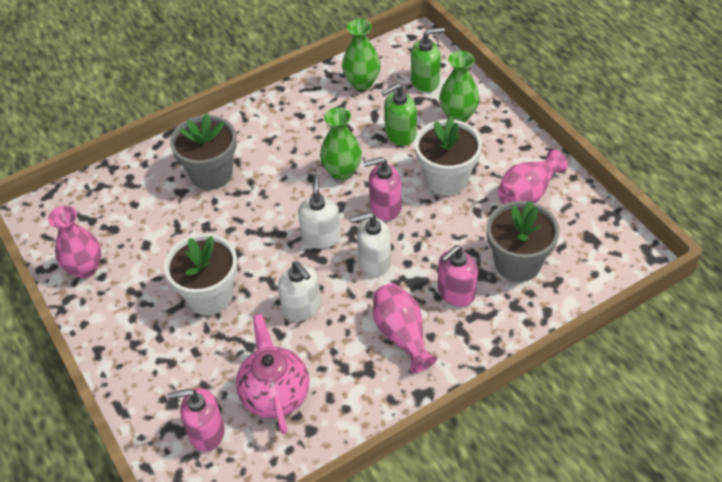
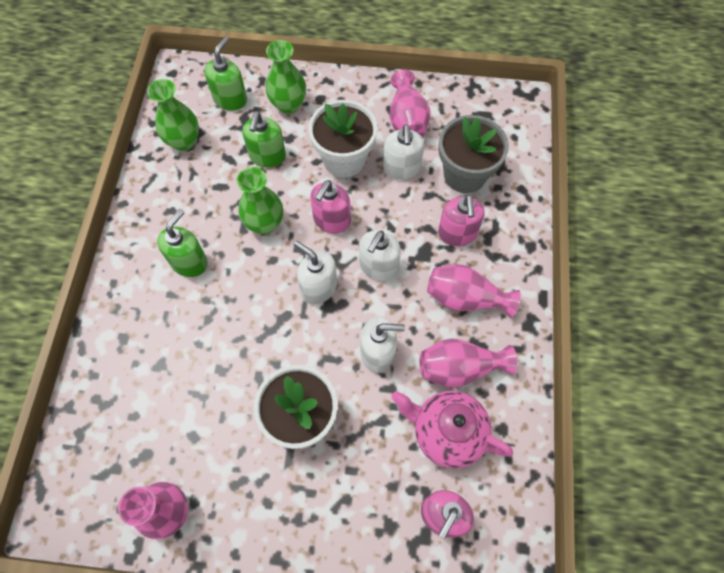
camera: 55 degrees left, 15 degrees up
grey flower pot [170,113,237,190] -> none
none -> green soap dispenser [157,209,208,277]
none -> white soap dispenser [383,124,424,180]
none -> pink vase [420,338,517,388]

